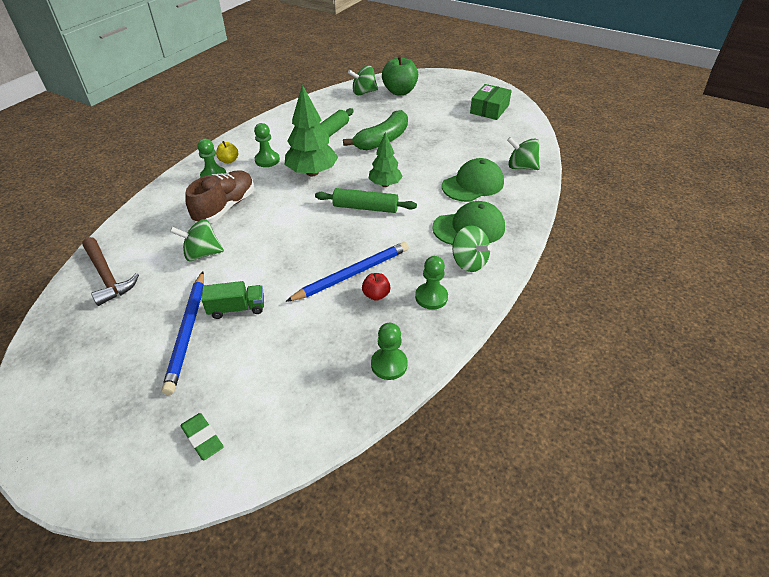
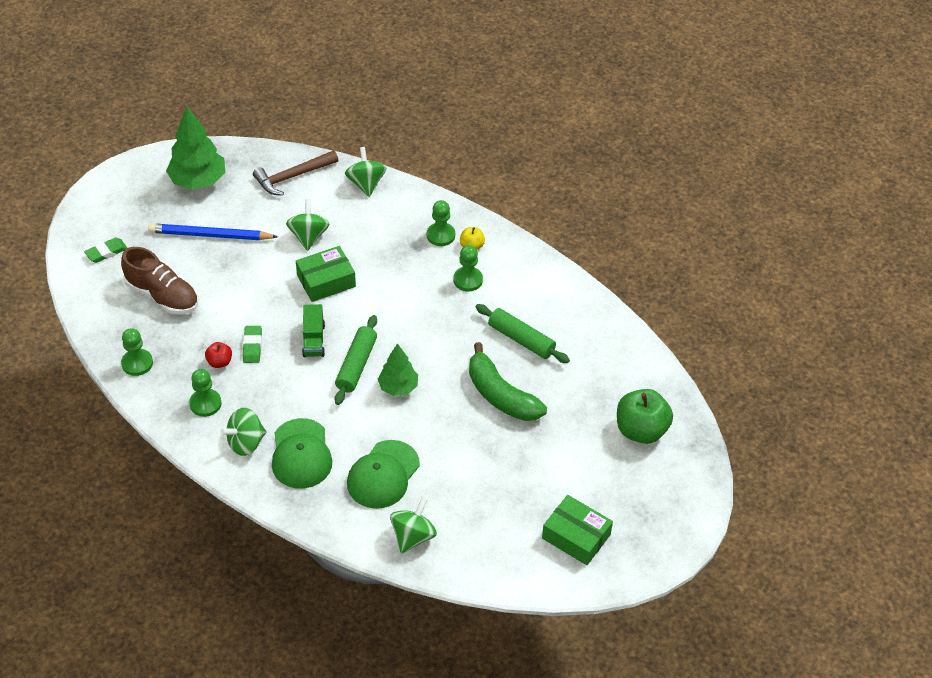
camera: 95 degrees right, 5 degrees up
brown shoe [185,170,254,223] -> brown shoe moved to [121,247,198,314]
green truck [201,281,264,319] -> green truck moved to [302,304,325,357]
green tree [285,85,338,176] -> green tree moved to [166,106,225,190]
blue pencil [285,242,409,302] -> green eraser [243,326,262,363]
green spinning top [348,65,378,95] -> green spinning top moved to [345,147,386,197]
green cap [442,158,504,202] -> green cap turned 60 degrees clockwise [347,440,420,509]
none -> green box [296,246,356,302]

